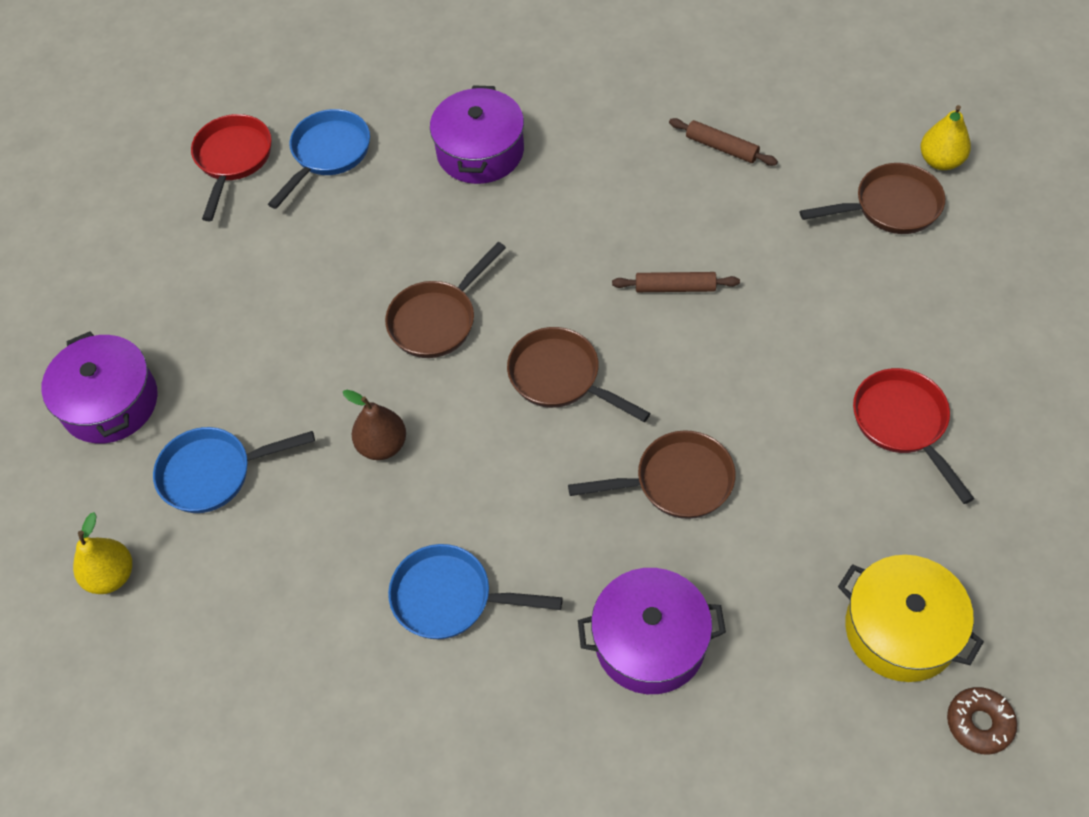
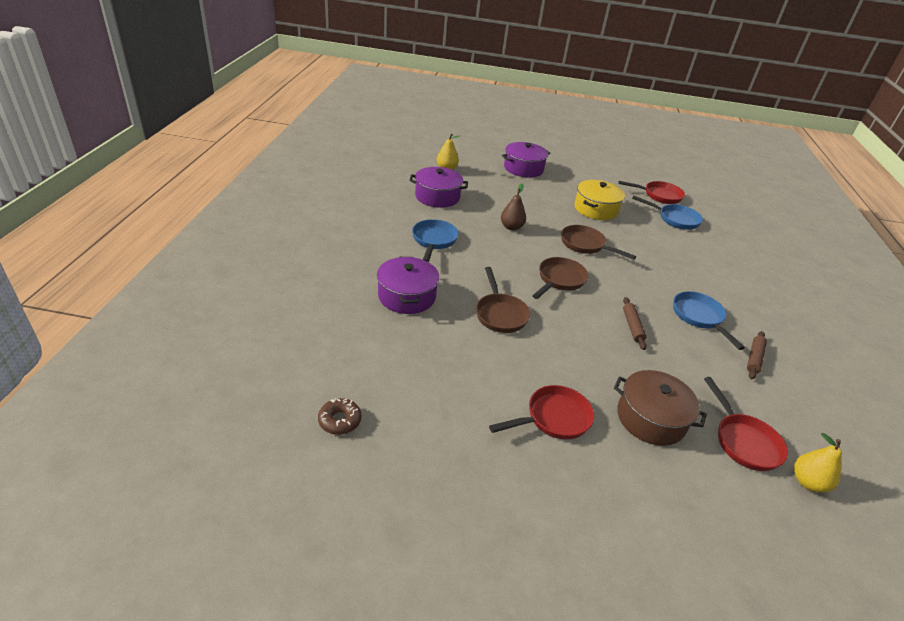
camera: 80 degrees right, 20 degrees down
blue pan [153,427,315,513] -> blue pan moved to [673,291,745,350]
purple pot [430,85,524,184] -> purple pot moved to [409,167,468,208]
brown pan [800,163,945,234] -> red pan [704,377,788,471]
yellow pot [838,555,984,682] -> yellow pot moved to [574,180,625,220]
none -> brown pot [614,370,707,446]

